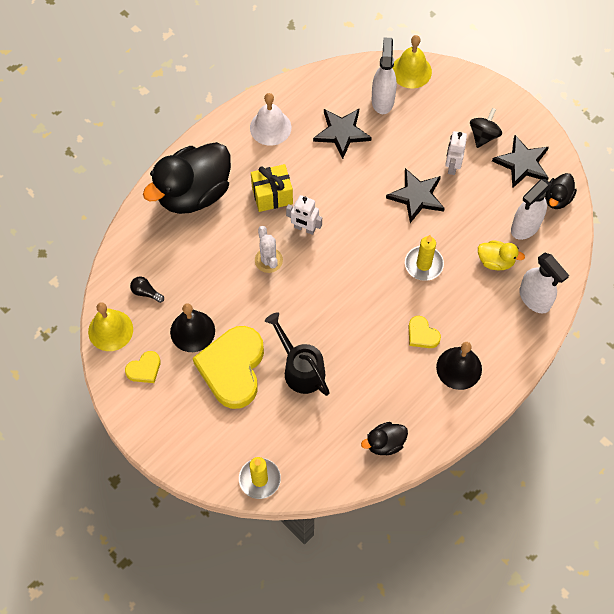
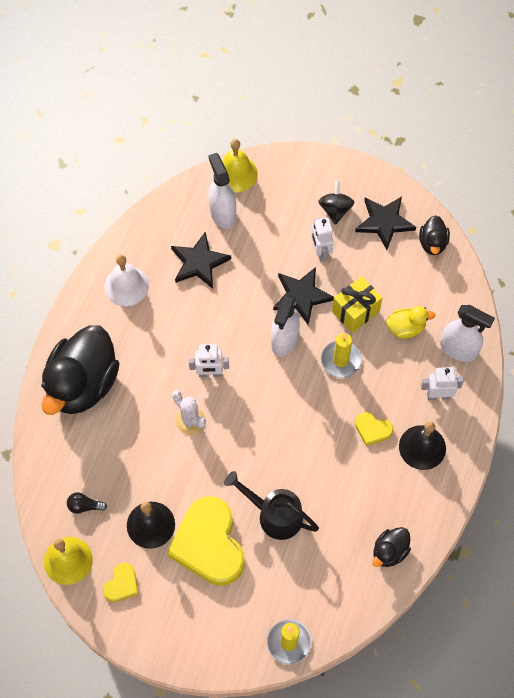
camera: 25 degrees left, 0 degrees up
yellow gift [251,164,293,212] -> yellow gift moved to [332,276,382,333]
white spray bottle [511,179,552,240] -> white spray bottle moved to [271,293,300,357]
none -> white robot [421,367,464,400]

